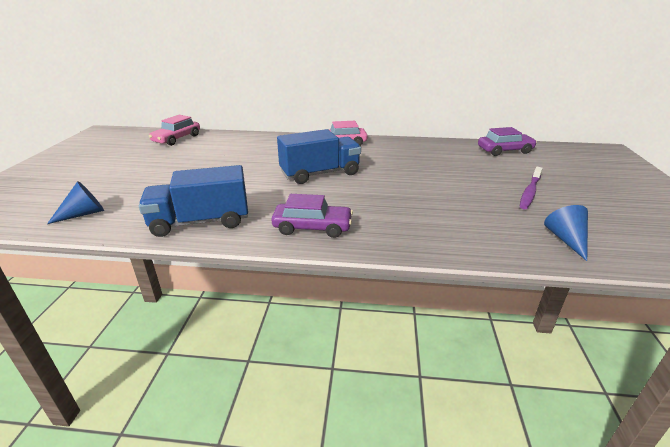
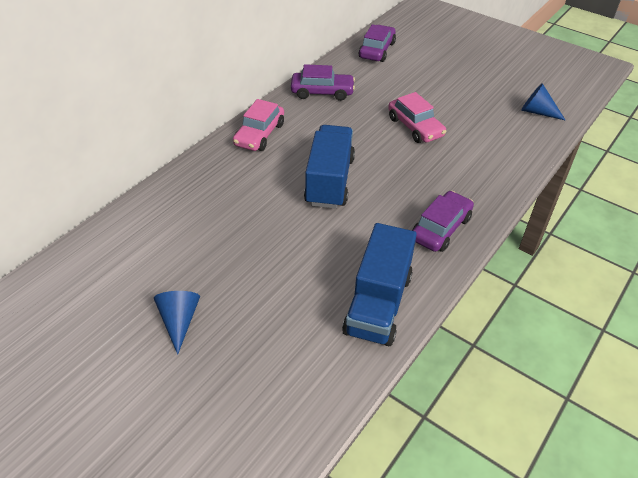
camera: 60 degrees left, 15 degrees up
blue cone [47,181,104,224] -> blue cone moved to [154,291,200,355]
pink car [149,115,200,146] -> pink car moved to [388,92,446,143]
purple toothbrush [520,167,543,209] -> none
none -> purple car [291,64,355,101]

